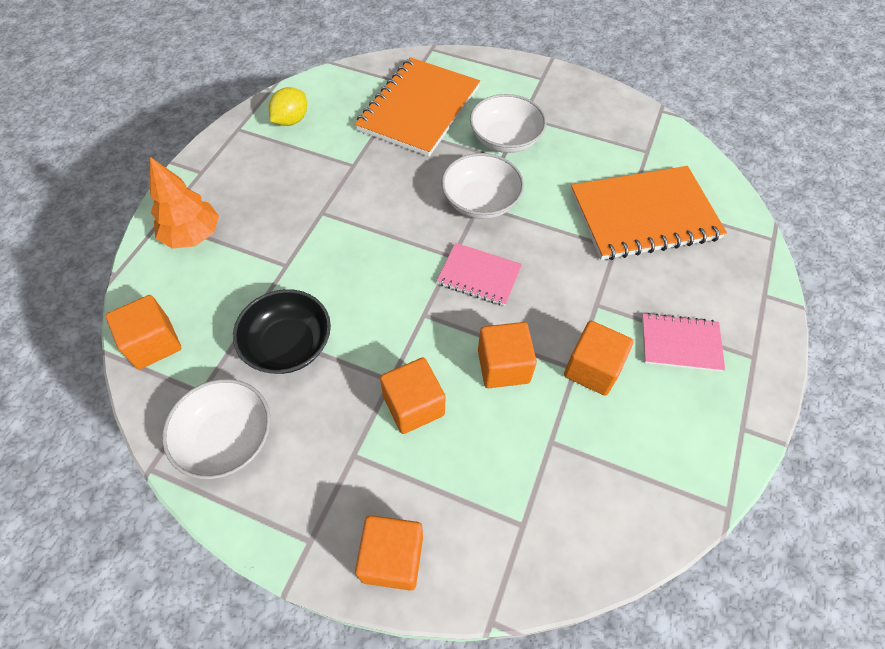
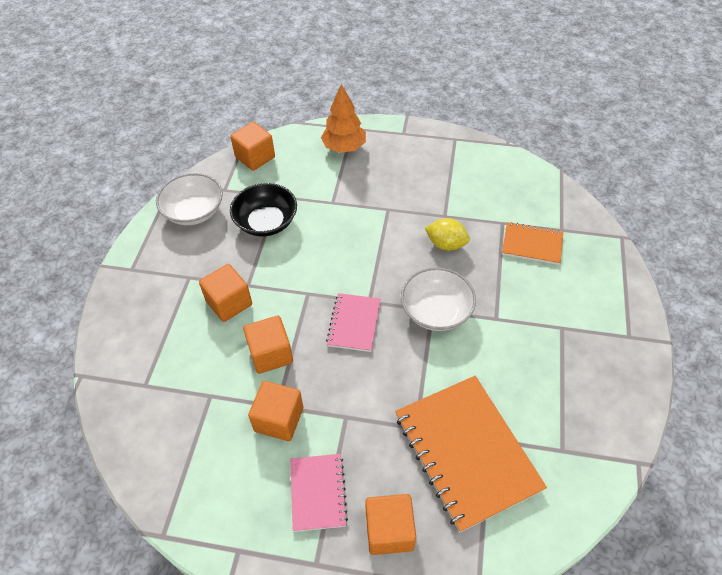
camera: 80 degrees right, 5 degrees down
yellow lemon [269,87,307,126] -> yellow lemon moved to [425,218,470,251]
orange notebook [355,57,480,157] -> orange notebook [502,222,563,265], size x0.53
orange cube [355,515,423,591] -> orange cube moved to [365,494,416,555]
white bowl [470,94,546,153] -> none

